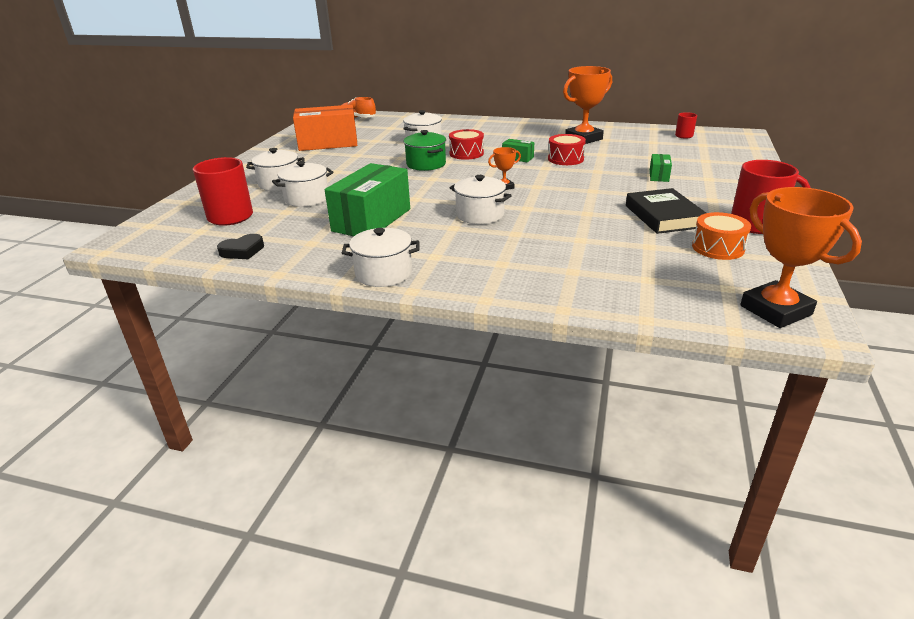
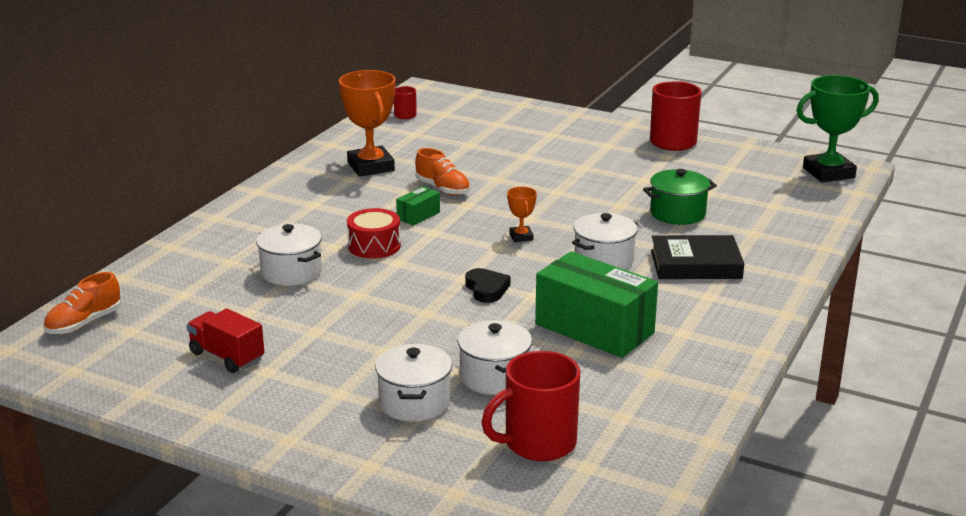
camera: 80 degrees left, 5 degrees down
black heart [217,234,264,259] -> black heart moved to [465,268,510,303]
orange box [293,105,357,151] -> red truck [186,309,264,373]
white pot [342,228,420,287] -> none
green pot [403,130,446,171] -> green pot moved to [643,169,717,225]
red drum [548,134,586,165] -> orange shoe [415,148,470,196]
black book [626,188,706,234] -> black book moved to [651,235,744,279]
green box [650,154,672,182] -> none
orange drum [692,212,751,260] -> none
orange trophy [740,187,862,328] -> green trophy [796,75,879,182]

